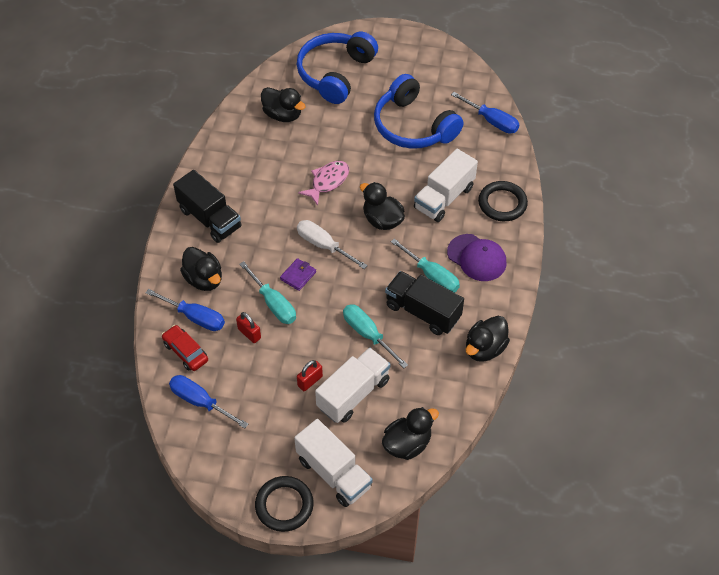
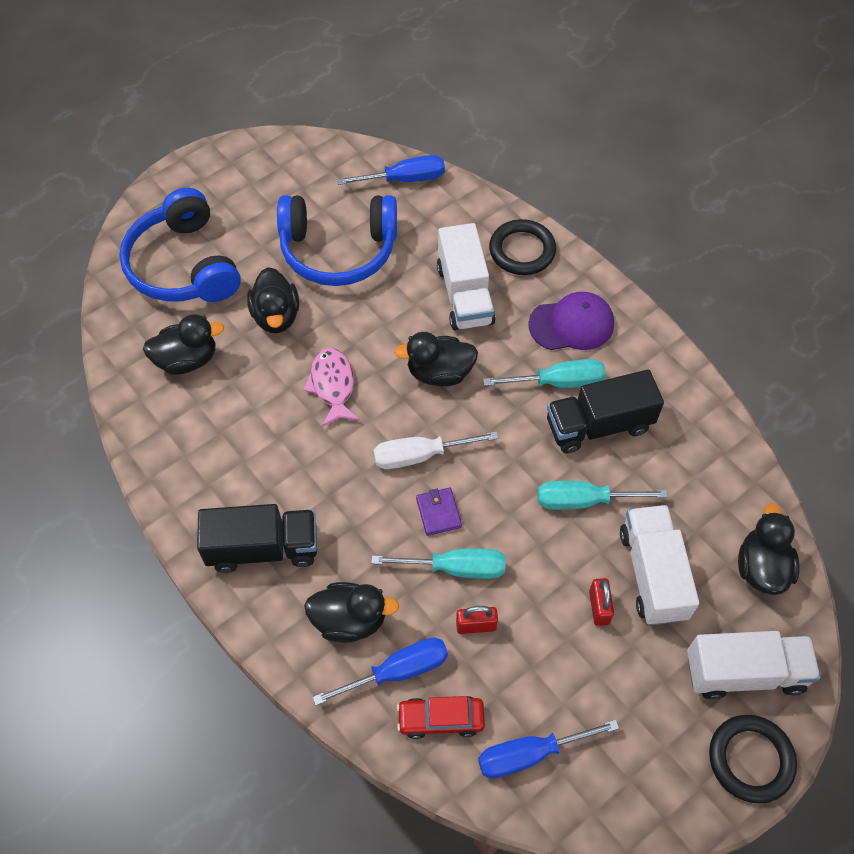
camera: 50 degrees left, 5 degrees up
black duck [466,316,510,362] -> black duck moved to [247,267,299,333]

